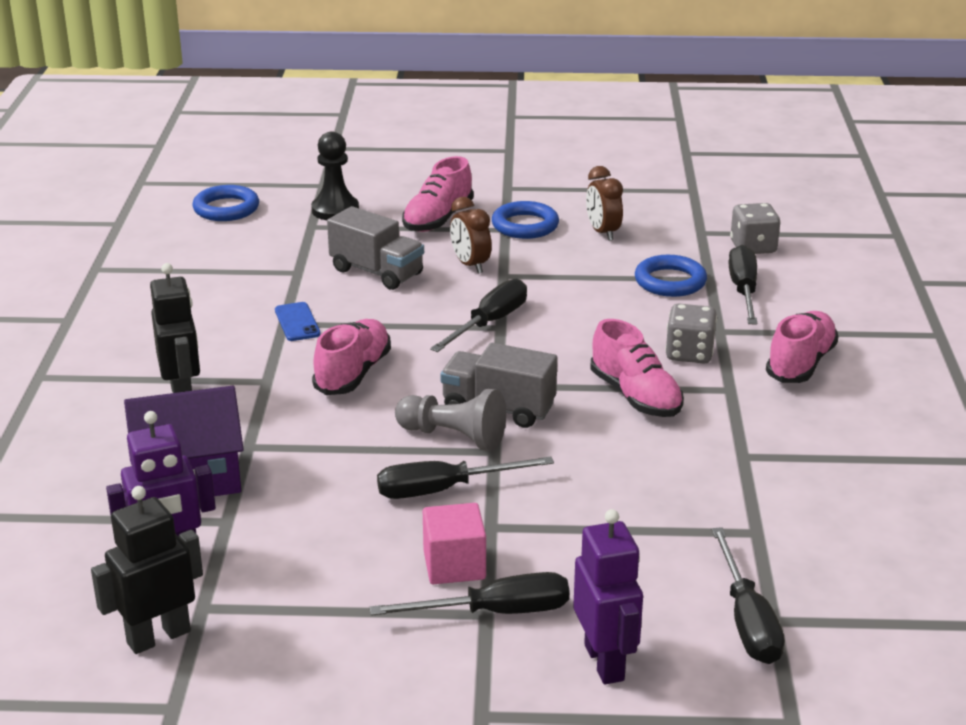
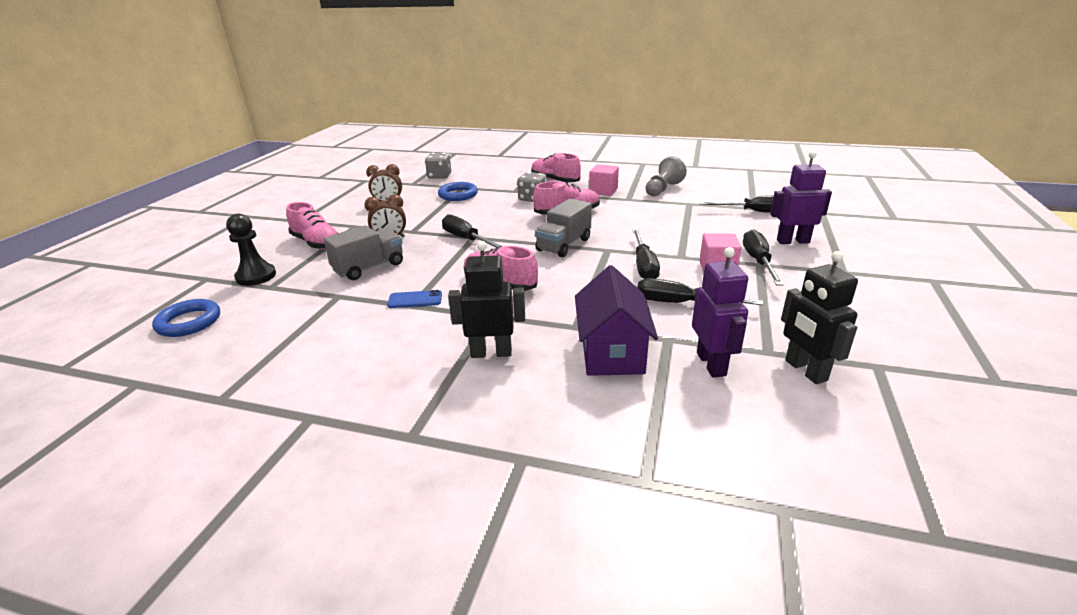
camera: 75 degrees left, 0 degrees up
grey pawn [395,389,506,451] -> grey pawn moved to [645,156,687,196]
blue ring [492,201,559,239] -> none
black screwdriver [728,245,757,325] -> black screwdriver moved to [637,278,763,305]
none -> pink cube [589,164,619,196]

